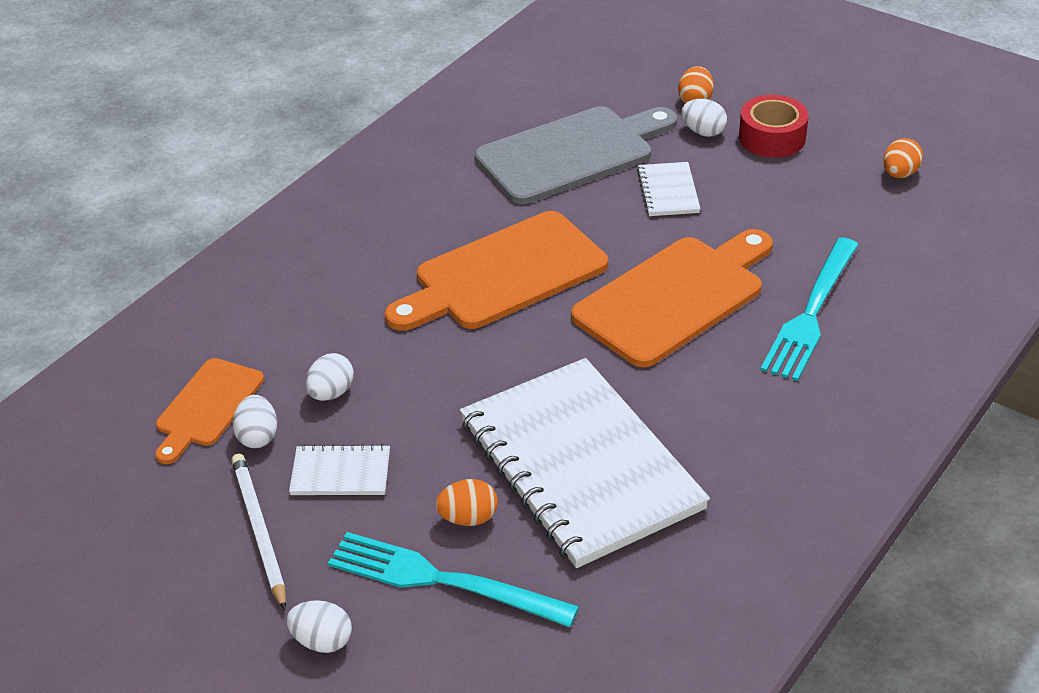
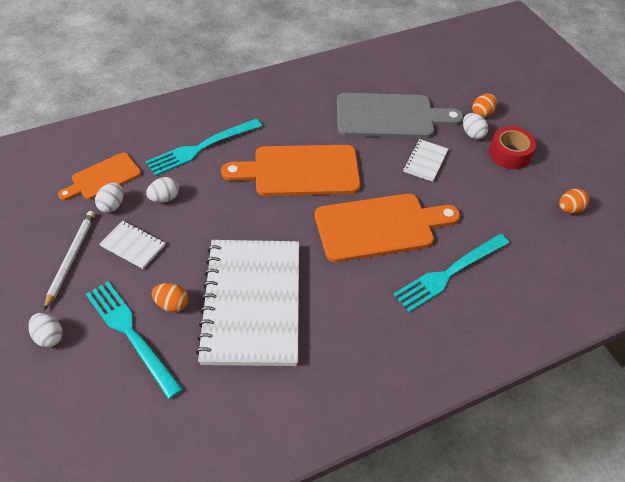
camera: 25 degrees right, 10 degrees up
none -> turquoise fork [146,118,262,176]

